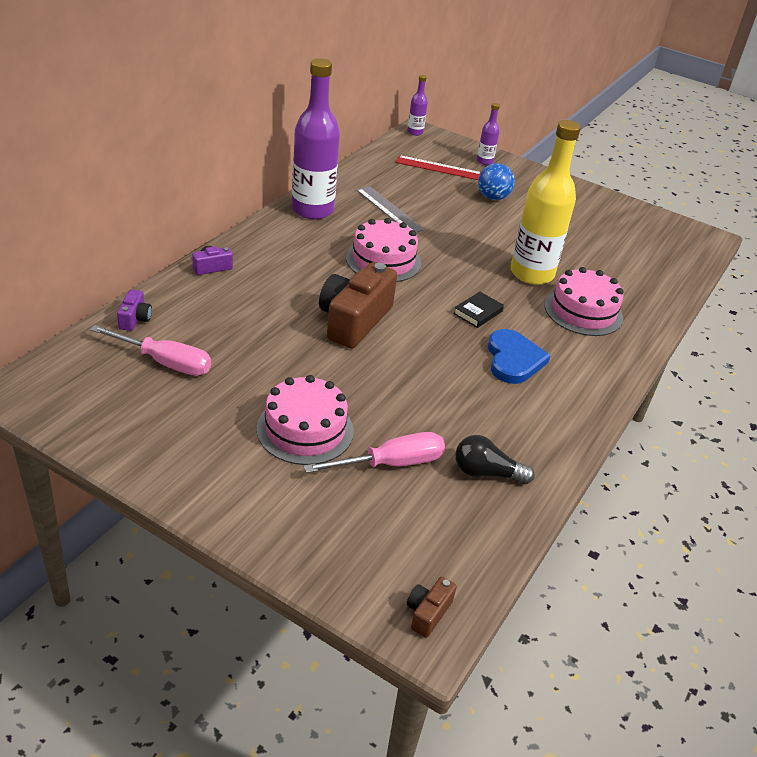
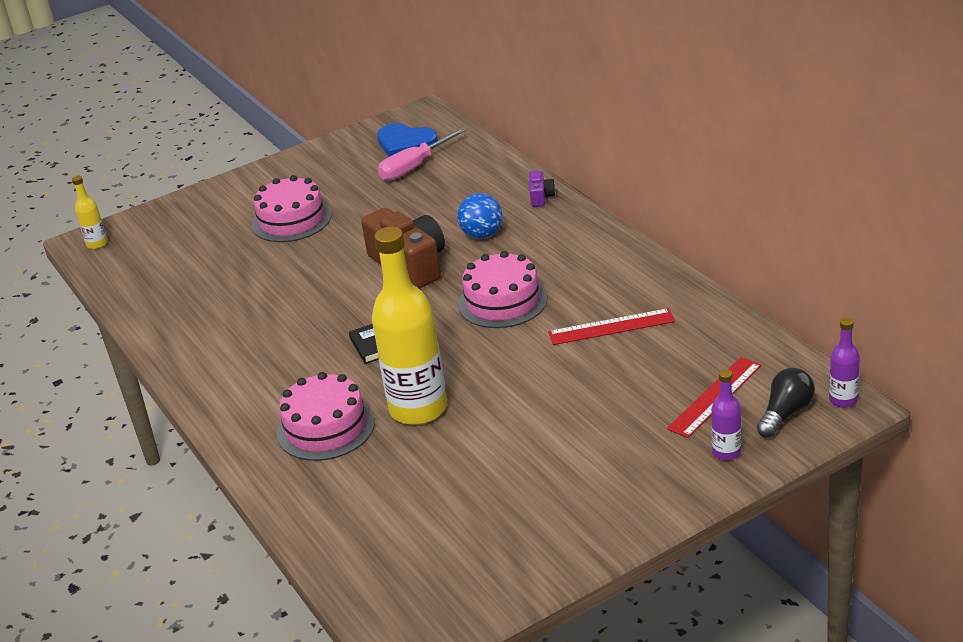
camera: 125 degrees right, 5 degrees down
purple camera [117,290,152,331] -> none
purple bottle [292,58,340,219] -> none
pink screwdriver [304,432,445,473] -> none
grey ruler [356,186,425,232] -> red ruler [548,308,675,345]
brown camera [407,577,457,638] -> yellow bottle [72,176,108,249]
black light bulb [455,435,535,484] -> black light bulb moved to [757,368,815,438]
blue ball [478,163,515,200] -> blue ball moved to [457,193,502,239]
blue heart [488,329,551,384] -> blue heart moved to [377,123,438,157]

